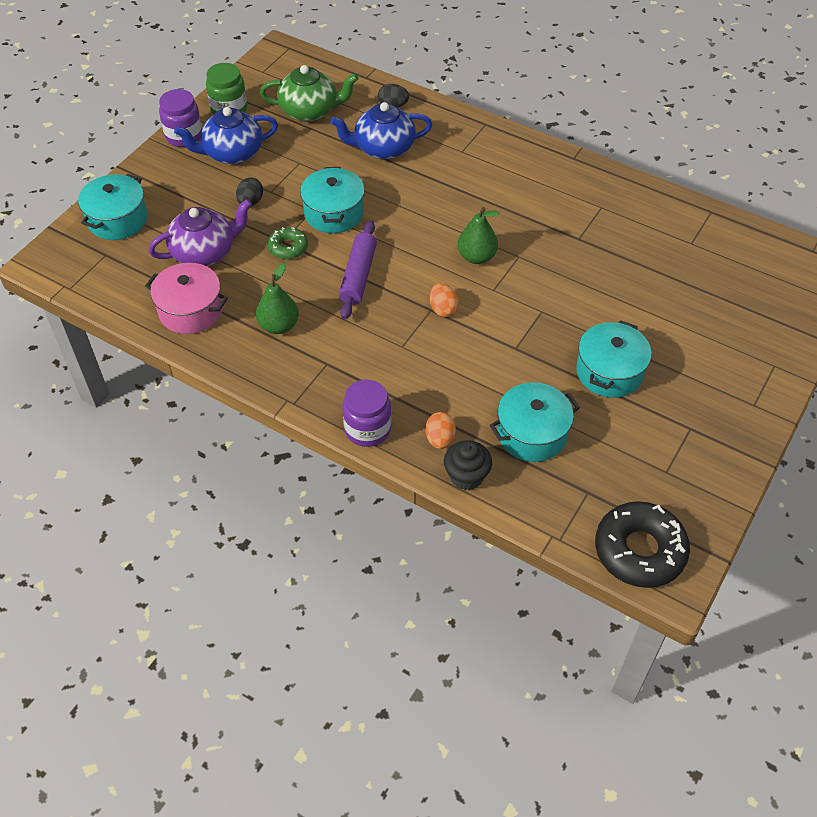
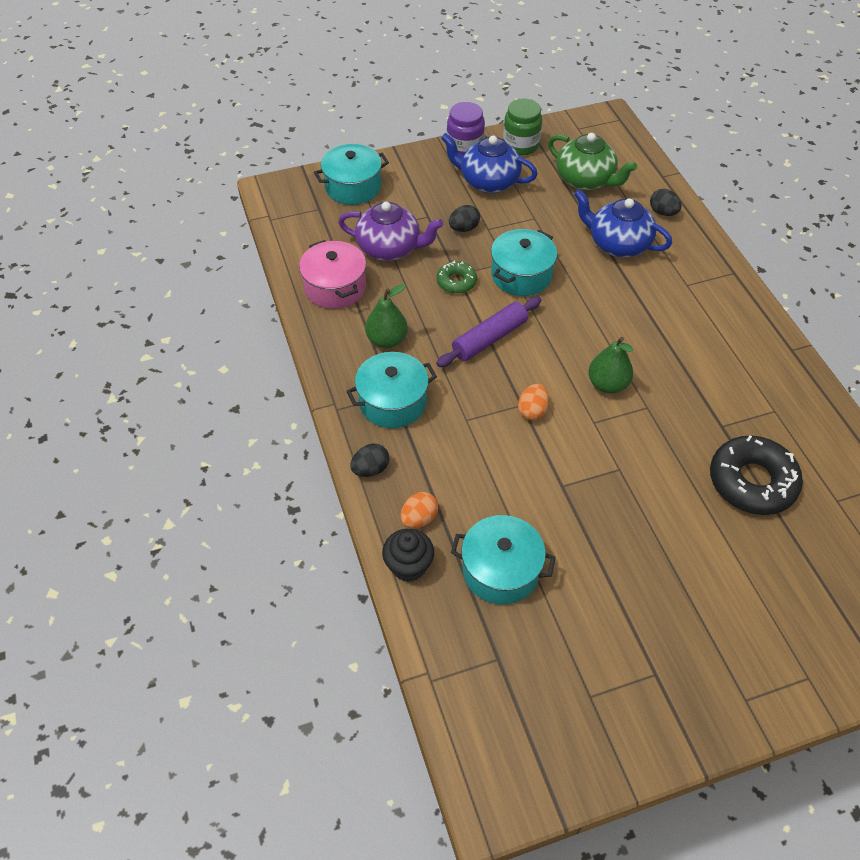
camera: 40 degrees right, 0 degrees up
purple jar [342,379,392,447] -> black egg [350,444,390,477]
turquoise pot [576,320,652,398] -> turquoise pot moved to [347,352,437,428]
black donut [595,501,690,588] -> black donut moved to [710,435,803,515]

